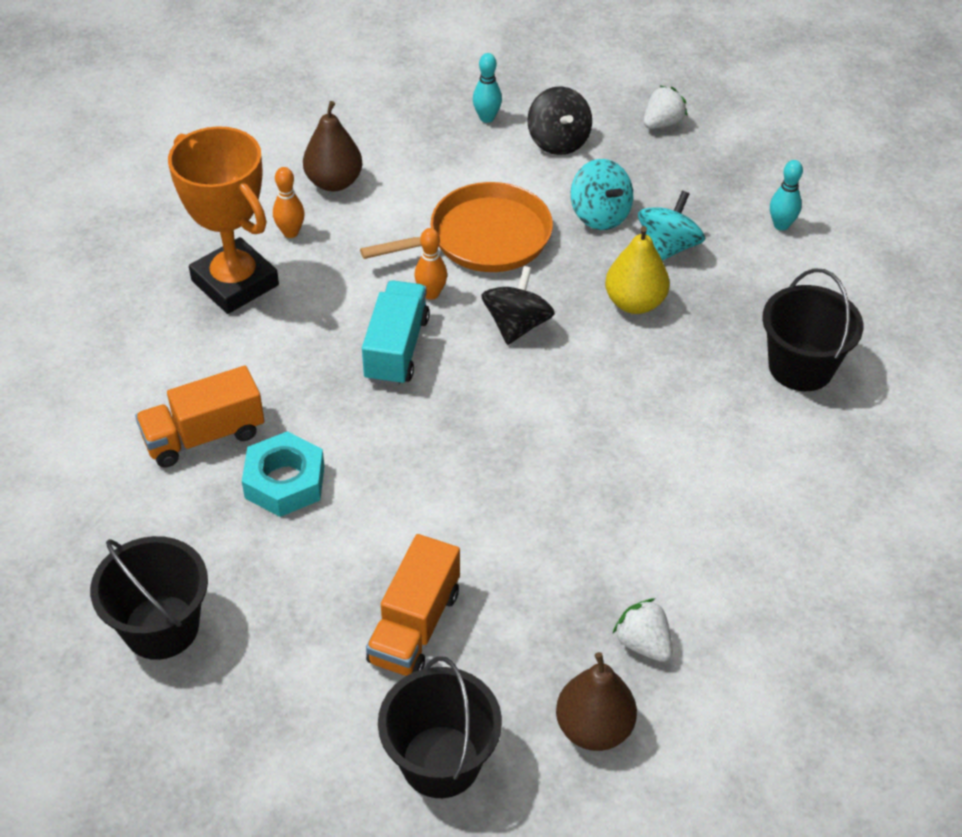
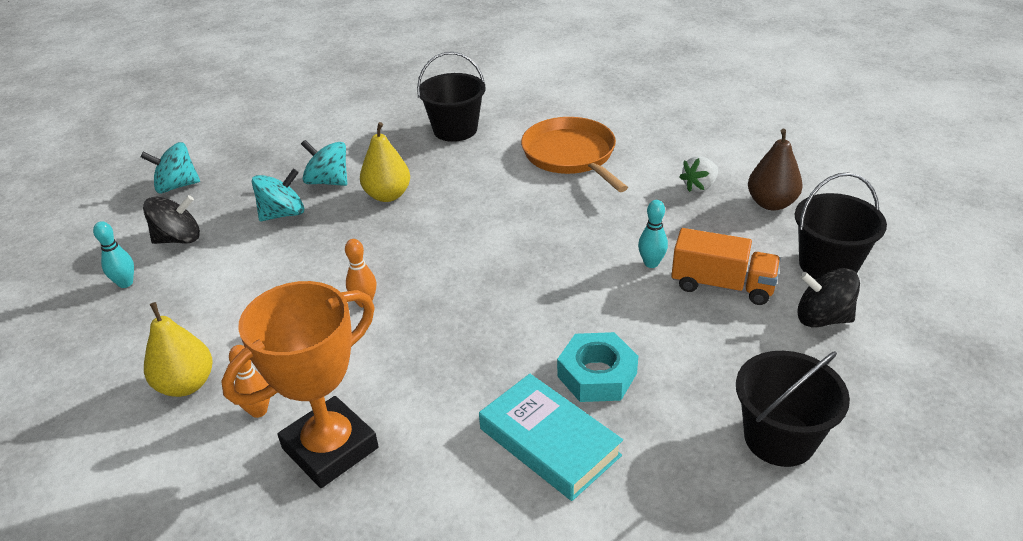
camera: 90 degrees left, 10 degrees down
orange truck [135,366,264,468] -> turquoise book [479,374,623,501]
brown pear [303,101,363,191] -> yellow pear [144,302,212,397]
orange pan [360,182,553,272] -> orange pan moved to [521,117,628,192]
turquoise truck [362,280,430,386] -> none
black spinning top [481,266,555,345] -> black spinning top moved to [797,268,860,327]
white strawberry [643,85,687,129] -> turquoise spinning top [141,142,200,194]
turquoise bowling pin [770,160,803,231] -> turquoise bowling pin moved to [638,200,668,268]

